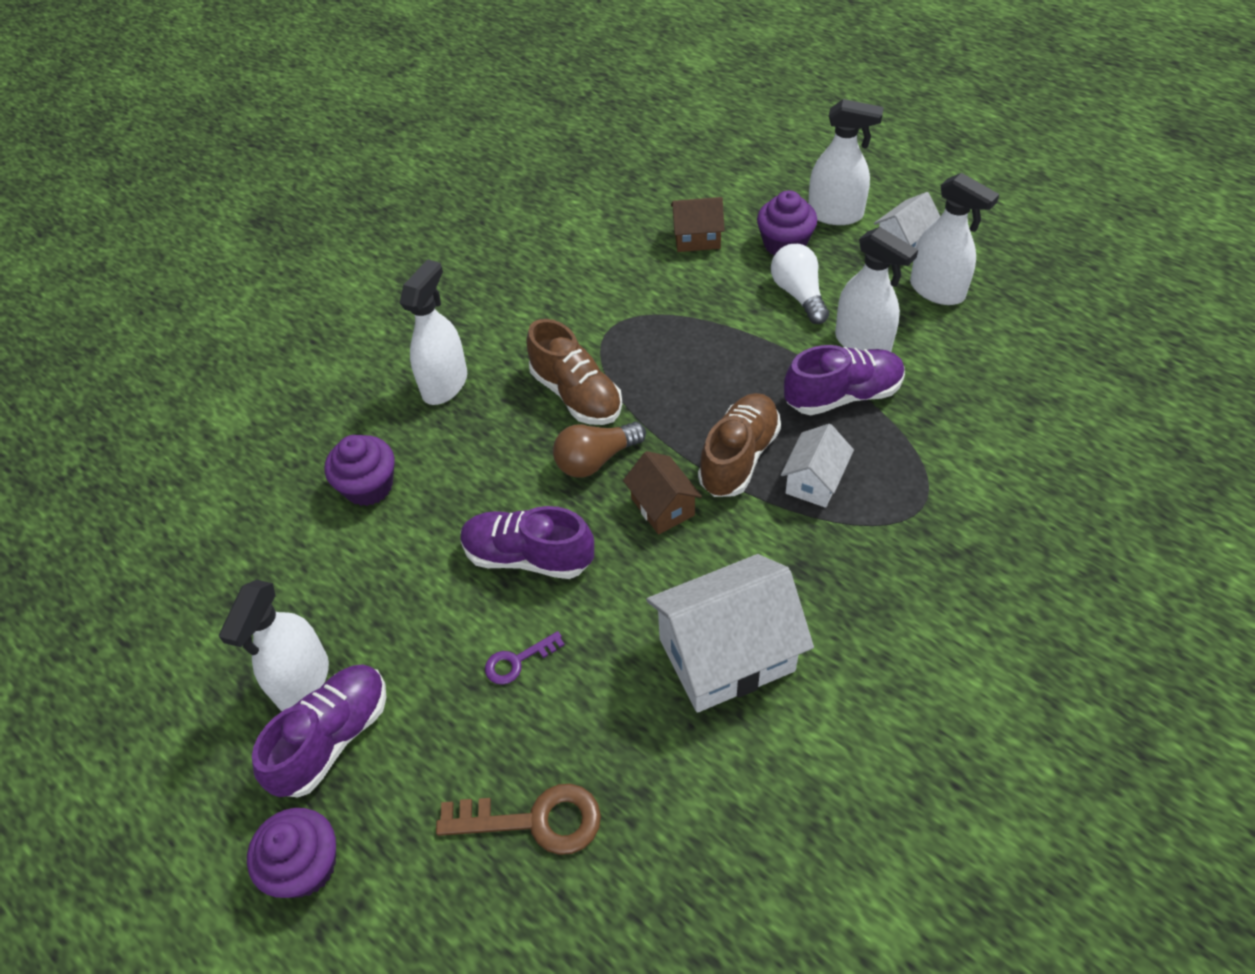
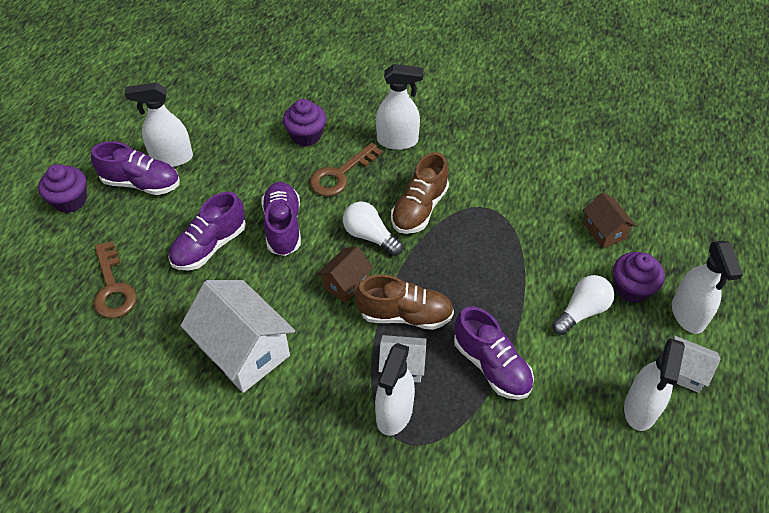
camera: 65 degrees right, 0 degrees up
purple key [485,631,565,685] -> purple shoe [168,192,246,270]
brown light bulb [553,422,646,478] -> white light bulb [343,202,403,256]
white spray bottle [835,227,918,352] -> white spray bottle moved to [375,343,415,436]
none -> brown key [310,143,382,196]

